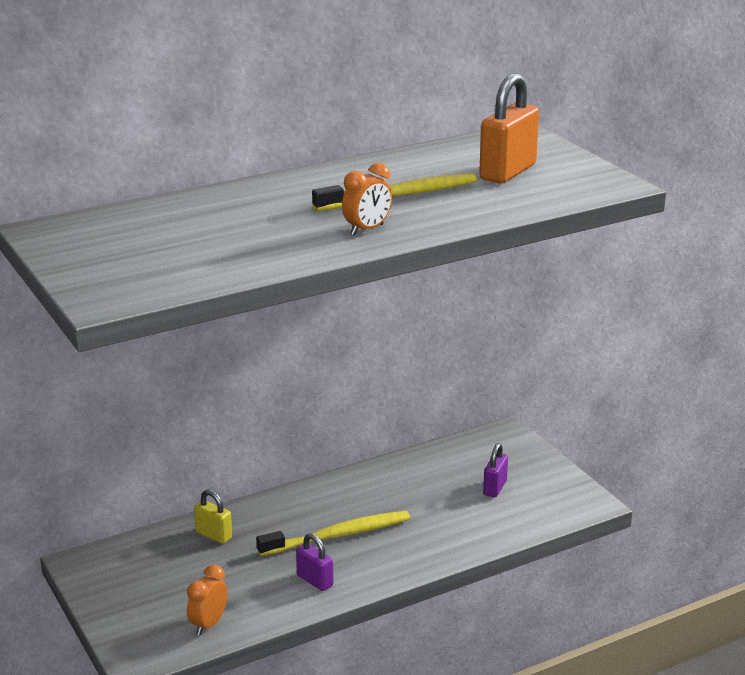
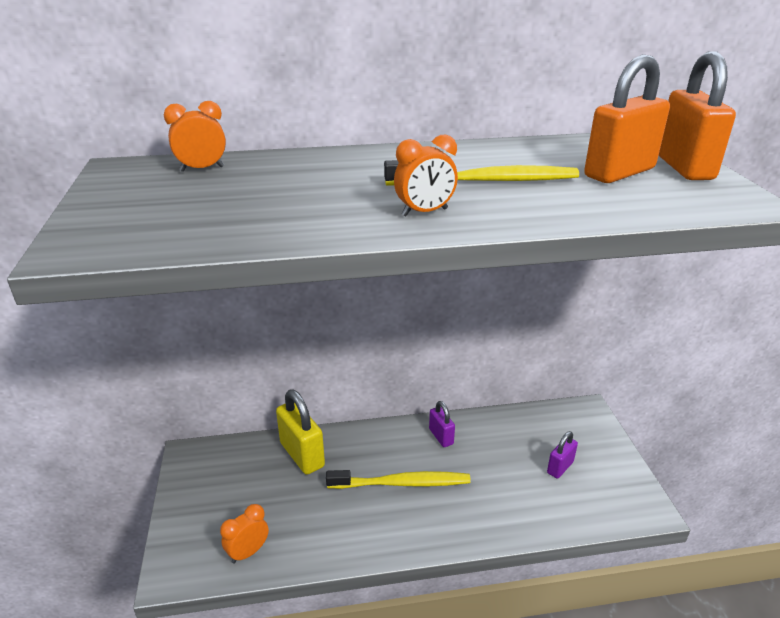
camera: 20 degrees right, 5 degrees up
yellow padlock [194,490,232,544] -> yellow padlock [276,389,325,475], size x1.76
purple padlock [296,533,333,591] -> purple padlock moved to [429,401,455,447]
none -> orange clock [164,101,226,172]
none -> orange padlock [658,51,736,180]

